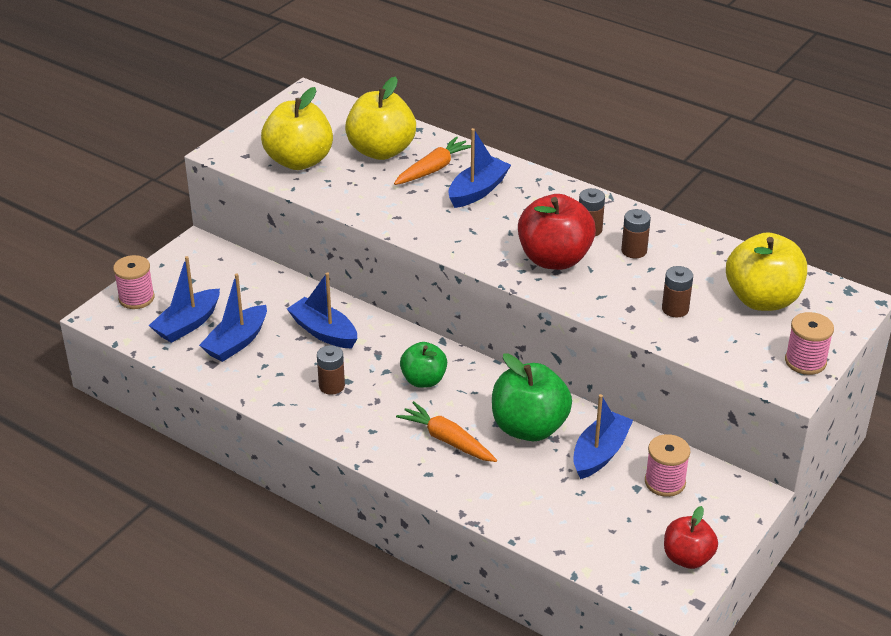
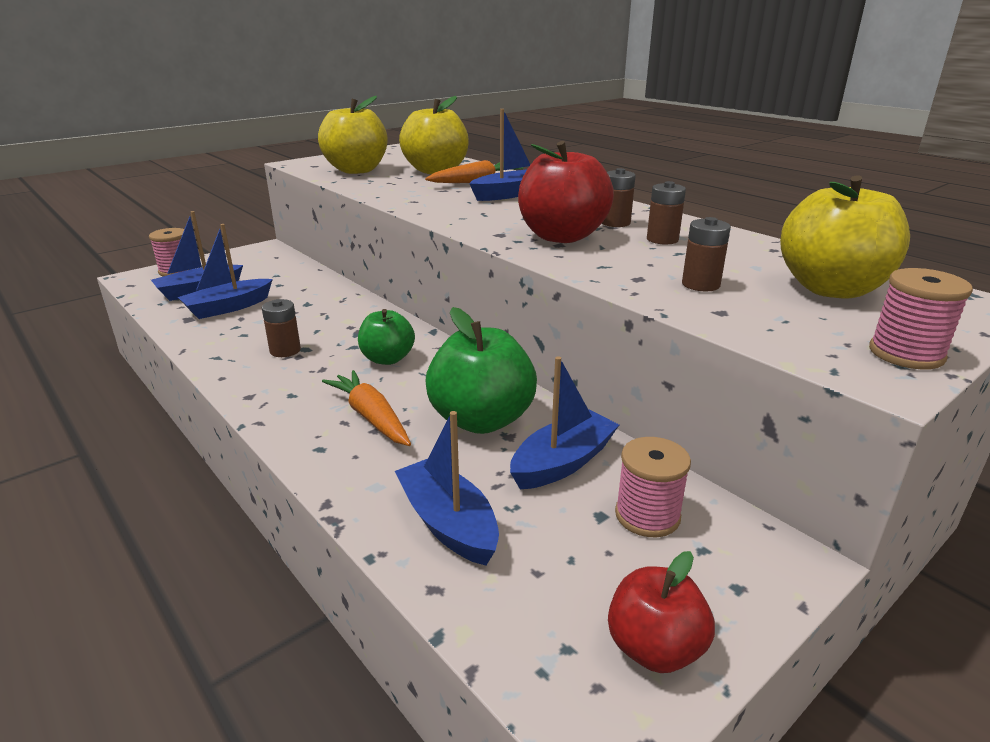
camera: 15 degrees right, 10 degrees down
blue boat [287,272,357,349] -> blue boat moved to [395,411,499,566]

